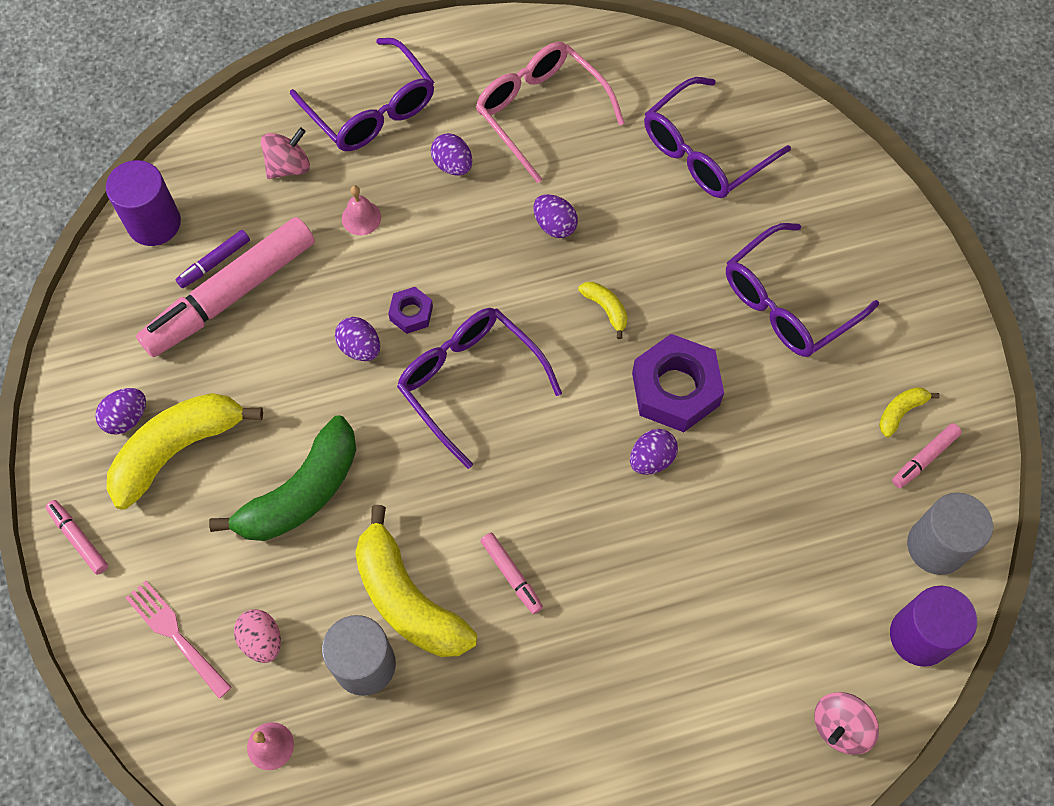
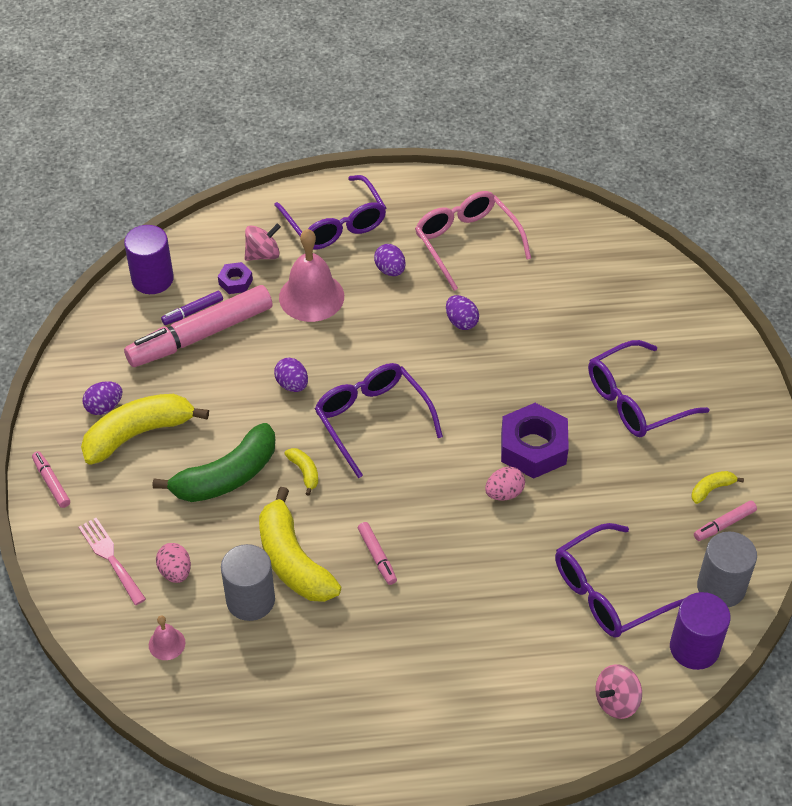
camera: 10 degrees right, 15 degrees down
pink bell [342,185,381,235] -> pink bell [279,229,344,322], size x2.09
purple nut [388,287,433,334] -> purple nut moved to [218,262,253,294]
yellow banana [578,282,628,339] -> yellow banana moved to [285,448,318,496]
purple egg [630,429,678,475] -> pink egg [485,466,525,501]
purple glasses [644,77,791,198] -> purple glasses moved to [555,523,685,638]

